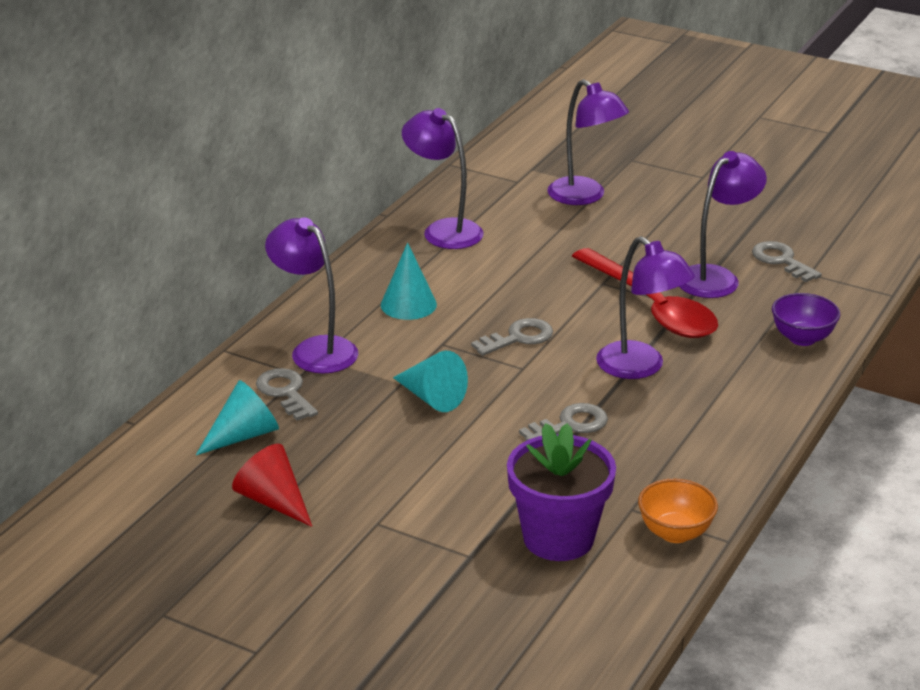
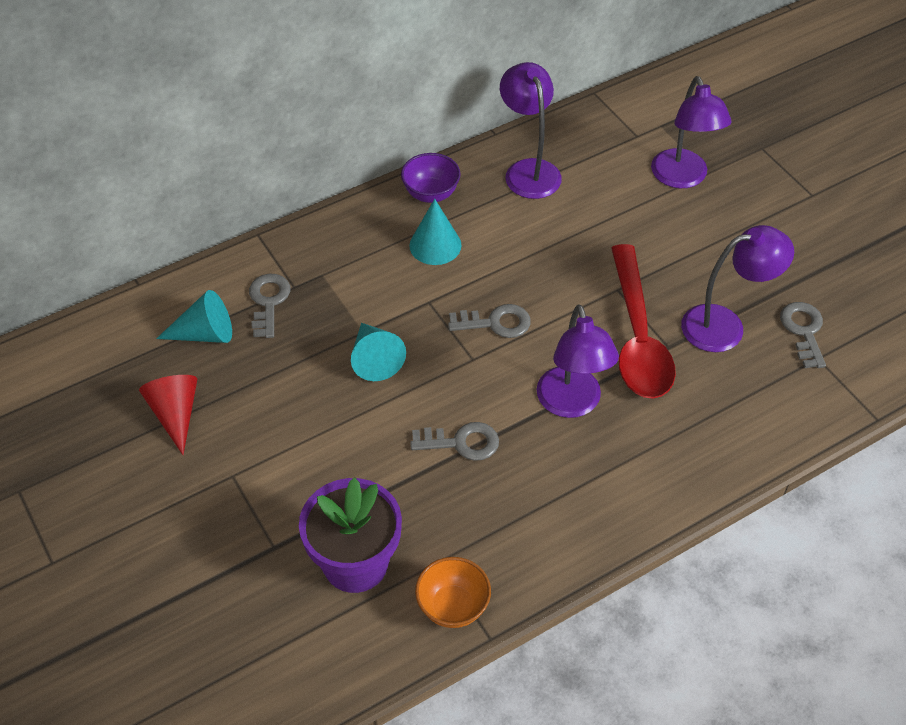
camera: 30 degrees right, 20 degrees up
purple lamp [265,217,358,373] -> none
purple bowl [772,293,840,346] -> purple bowl moved to [401,153,461,203]

